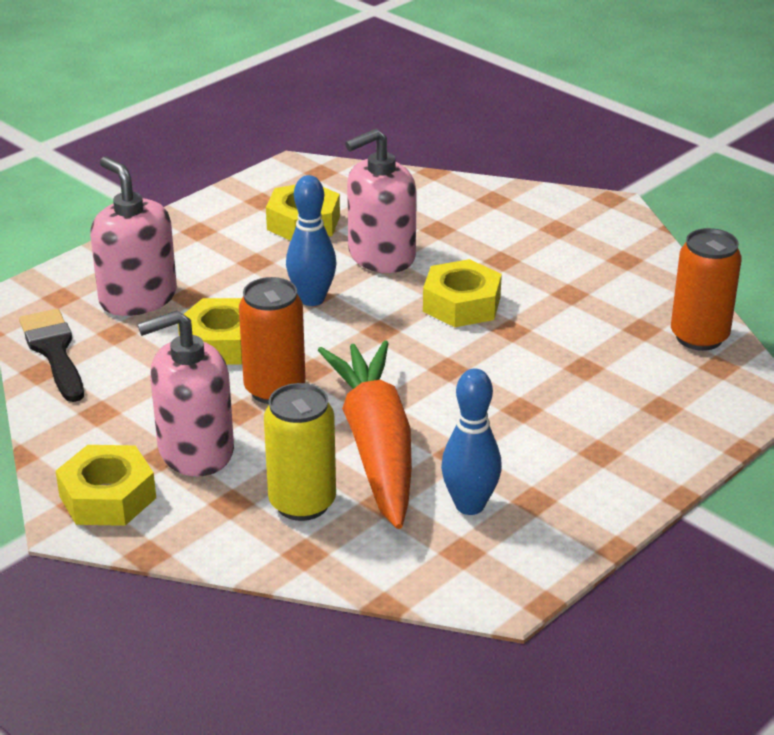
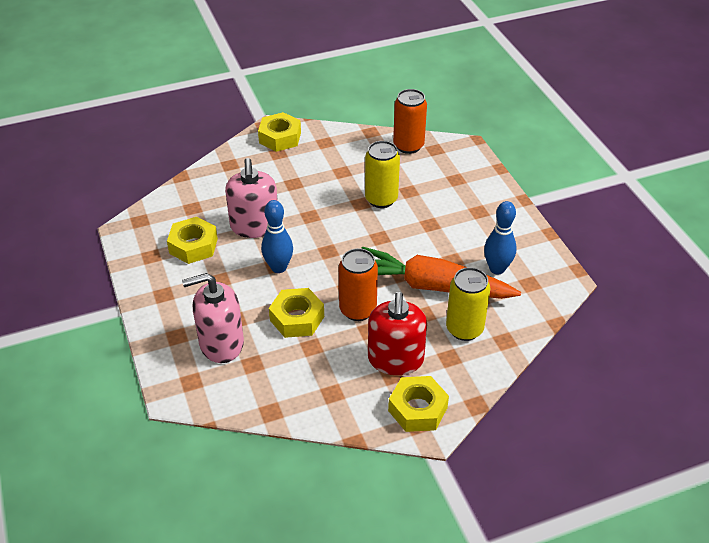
camera: 65 degrees left, 10 degrees up
black brush [19,309,84,402] -> none
pink soap dispenser [137,310,234,476] -> red soap dispenser [368,292,427,375]
yellow nut [423,259,502,327] -> yellow nut moved to [258,112,301,152]
none -> yellow can [365,141,400,208]

